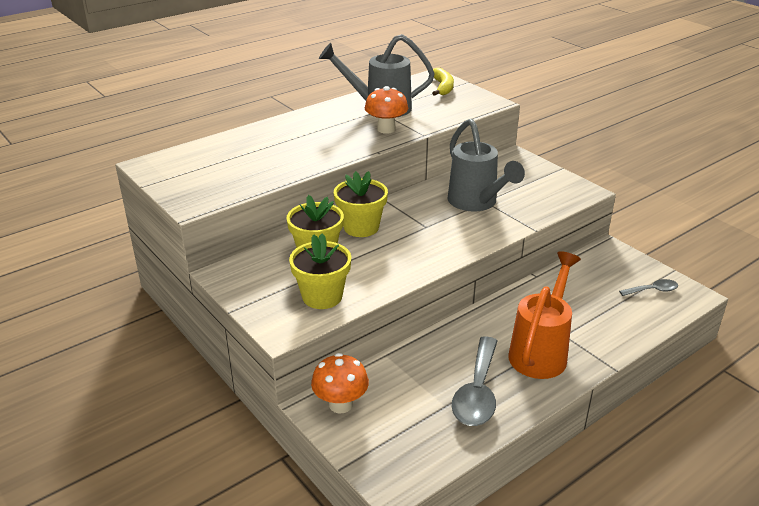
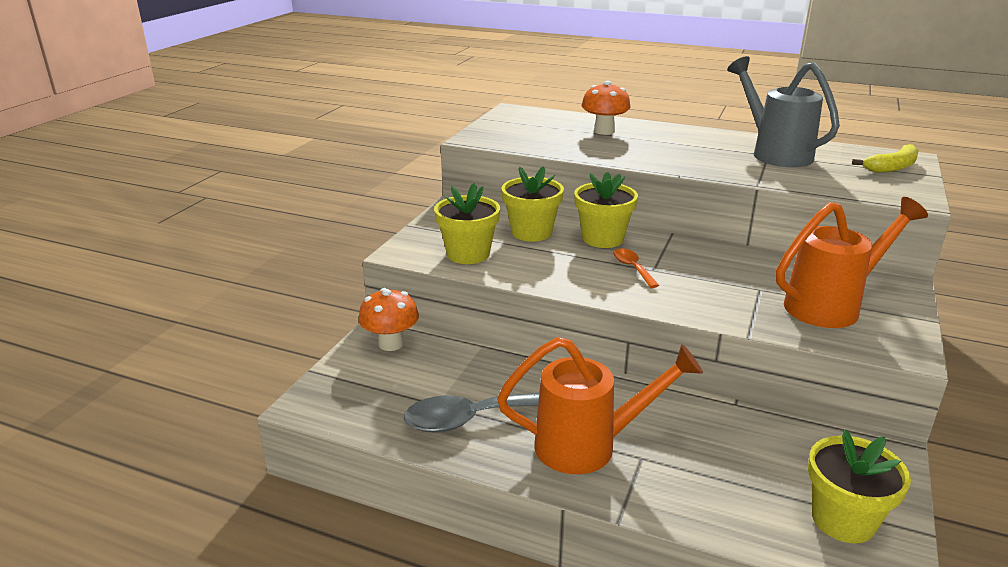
camera: 60 degrees right, 5 degrees down
orange mushroom [365,86,408,134] -> orange mushroom moved to [582,81,631,135]
grey watering can [447,119,525,212] -> none
grey spoon [619,279,678,296] -> yellow flower pot [808,430,911,543]
none -> orange spoon [613,248,659,288]
none -> orange watering can [776,197,928,328]

